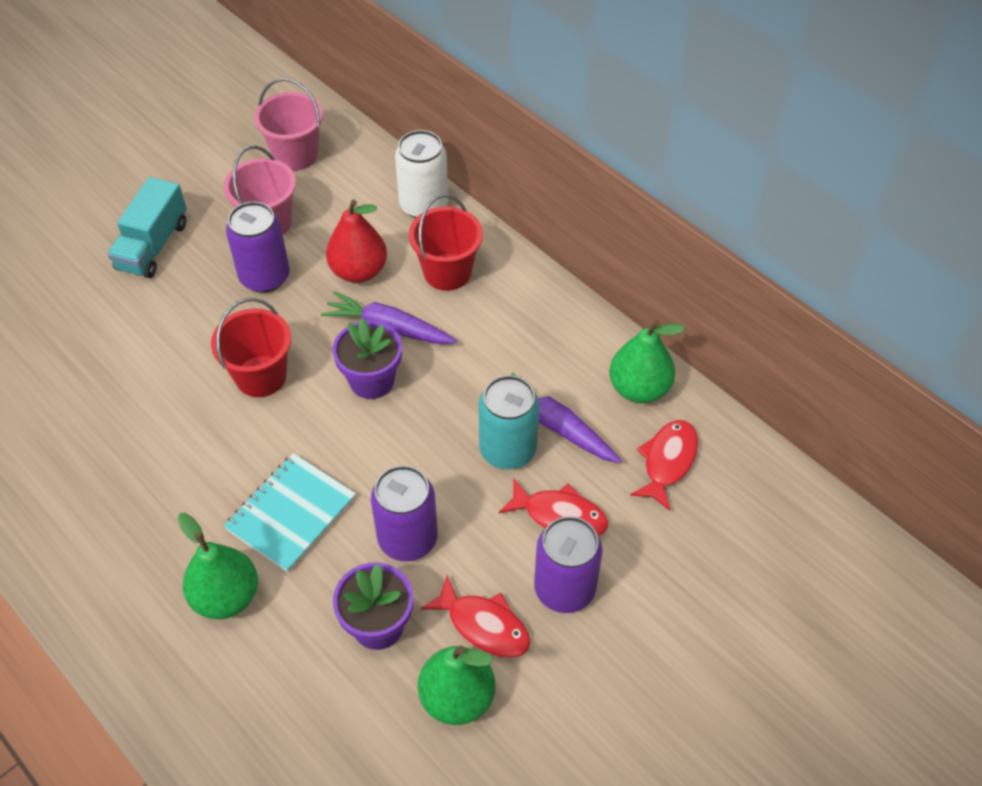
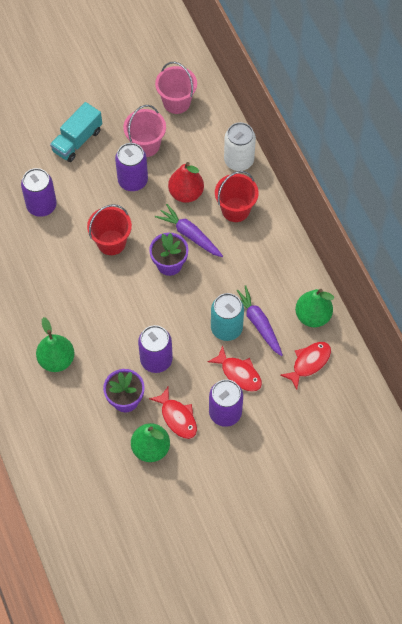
camera: 20 degrees right, 10 degrees up
turquoise notebook [224,453,356,572] -> none
none -> purple can [21,168,57,217]

